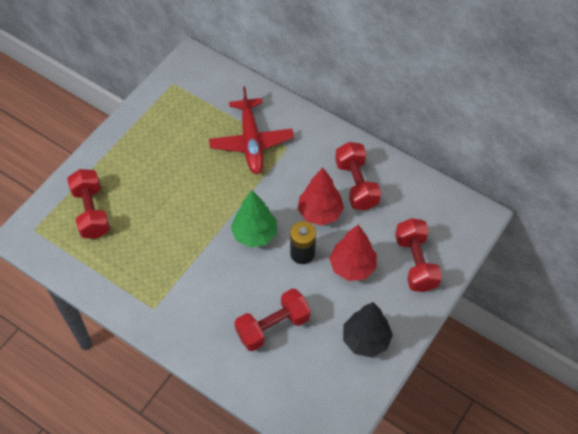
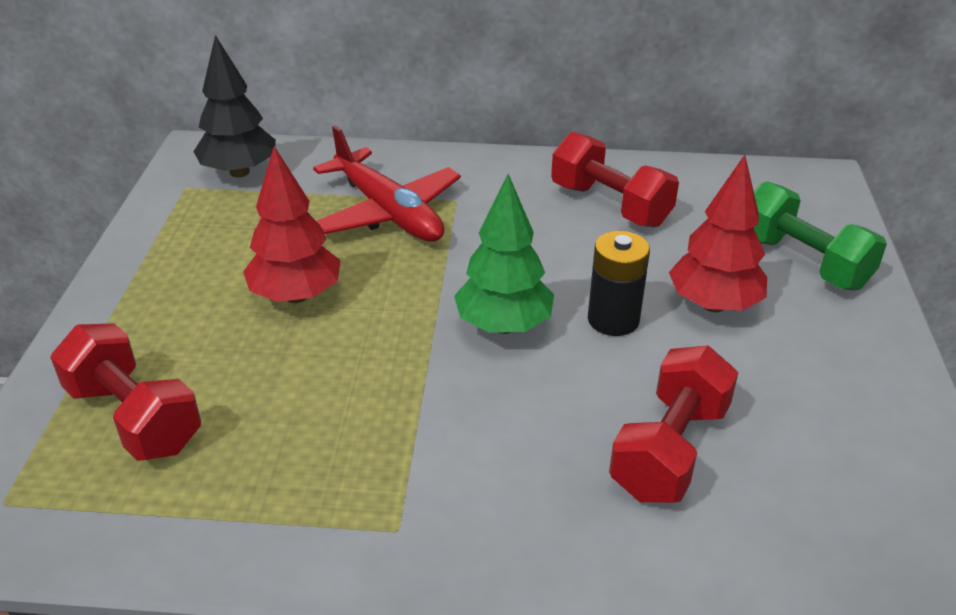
camera: 30 degrees left, 20 degrees down
red tree [298,168,344,226] -> red tree moved to [243,146,341,303]
black tree [343,302,393,357] -> black tree moved to [193,35,276,177]
red dumbbell [395,218,442,292] -> green dumbbell [754,181,887,290]

